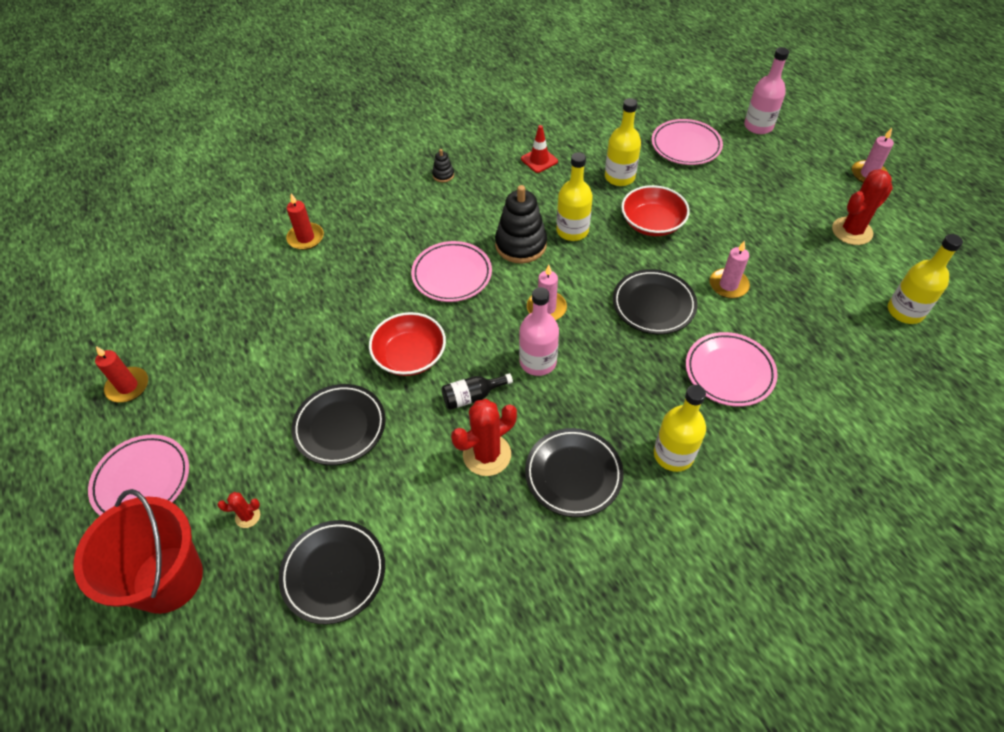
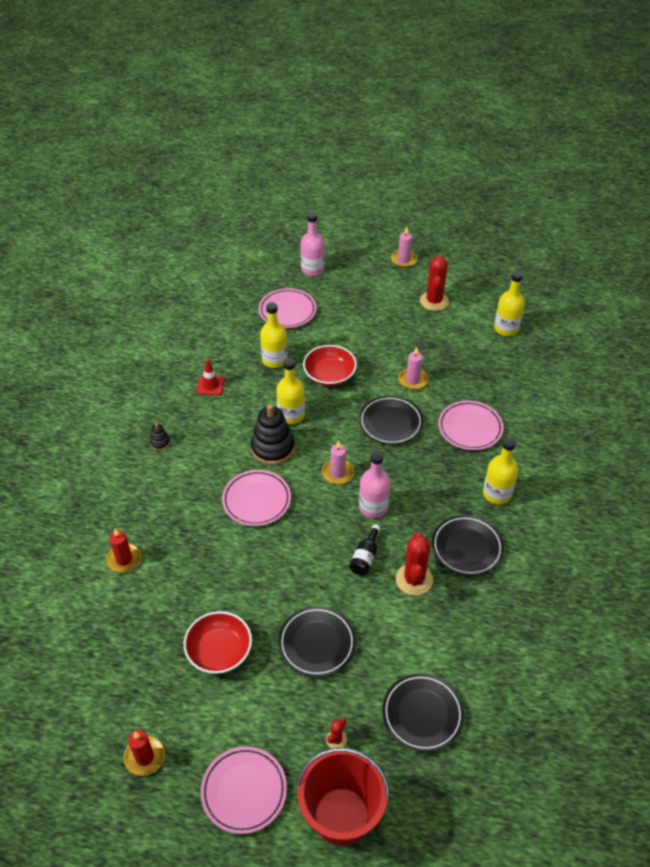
camera: 50 degrees left, 5 degrees down
red bowl [369,312,446,376] -> red bowl moved to [184,611,252,674]

